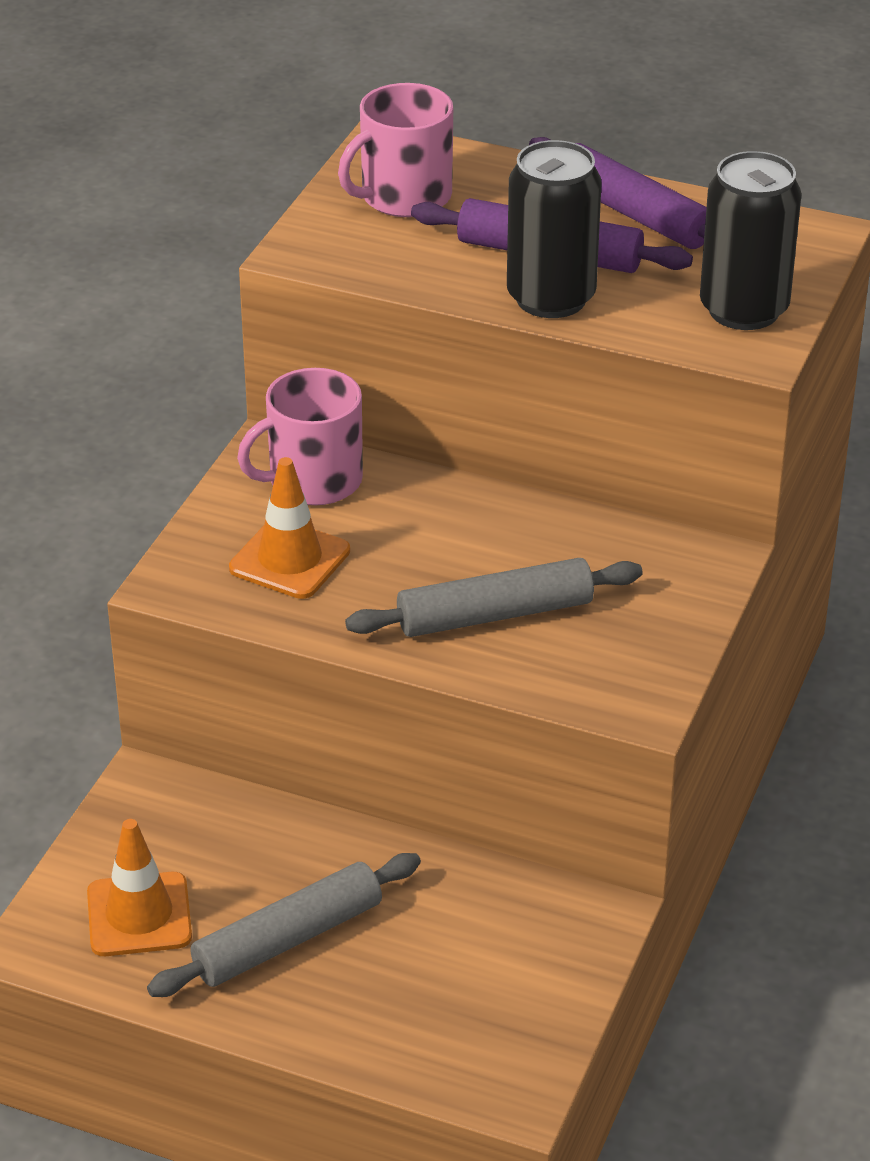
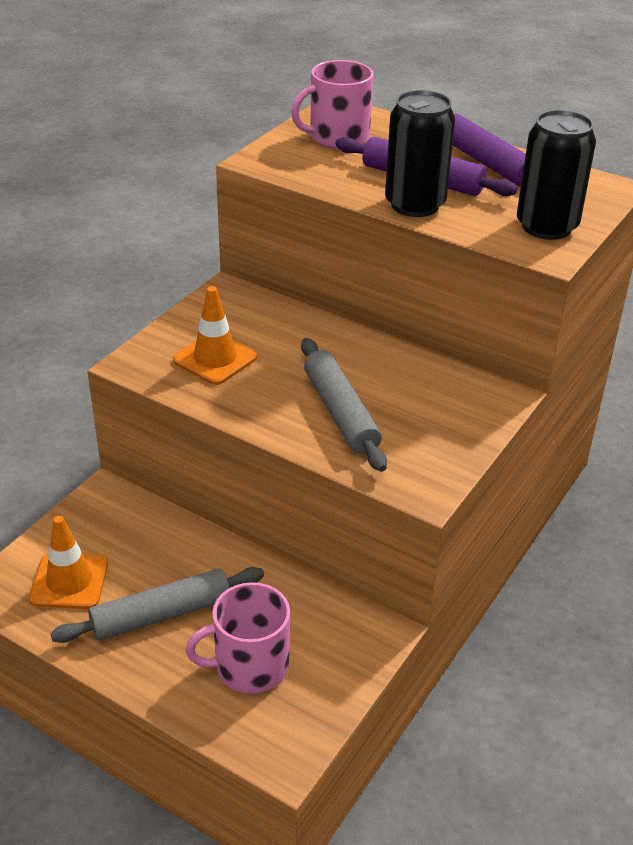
camera: 10 degrees right, 0 degrees up
pink mug [237,368,363,505] -> pink mug moved to [186,582,290,693]
grey rolling pin [345,558,643,637] -> grey rolling pin turned 75 degrees clockwise [301,338,387,472]

